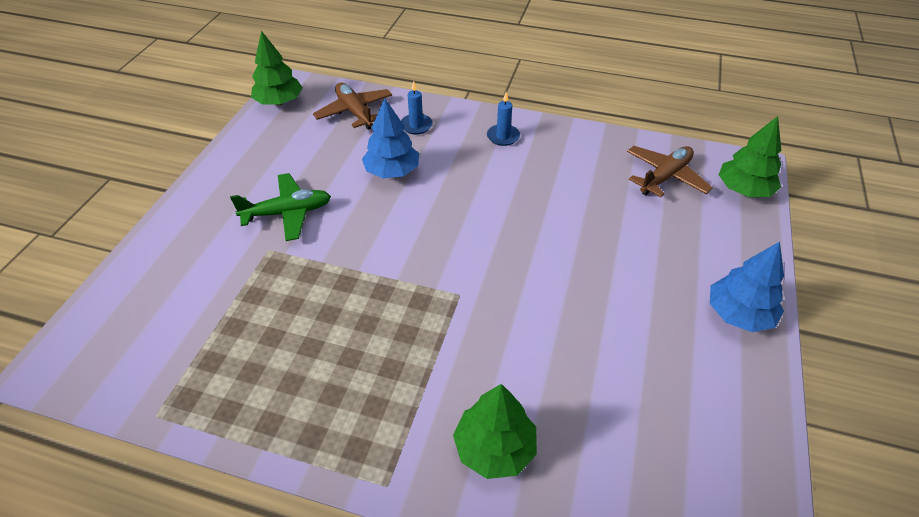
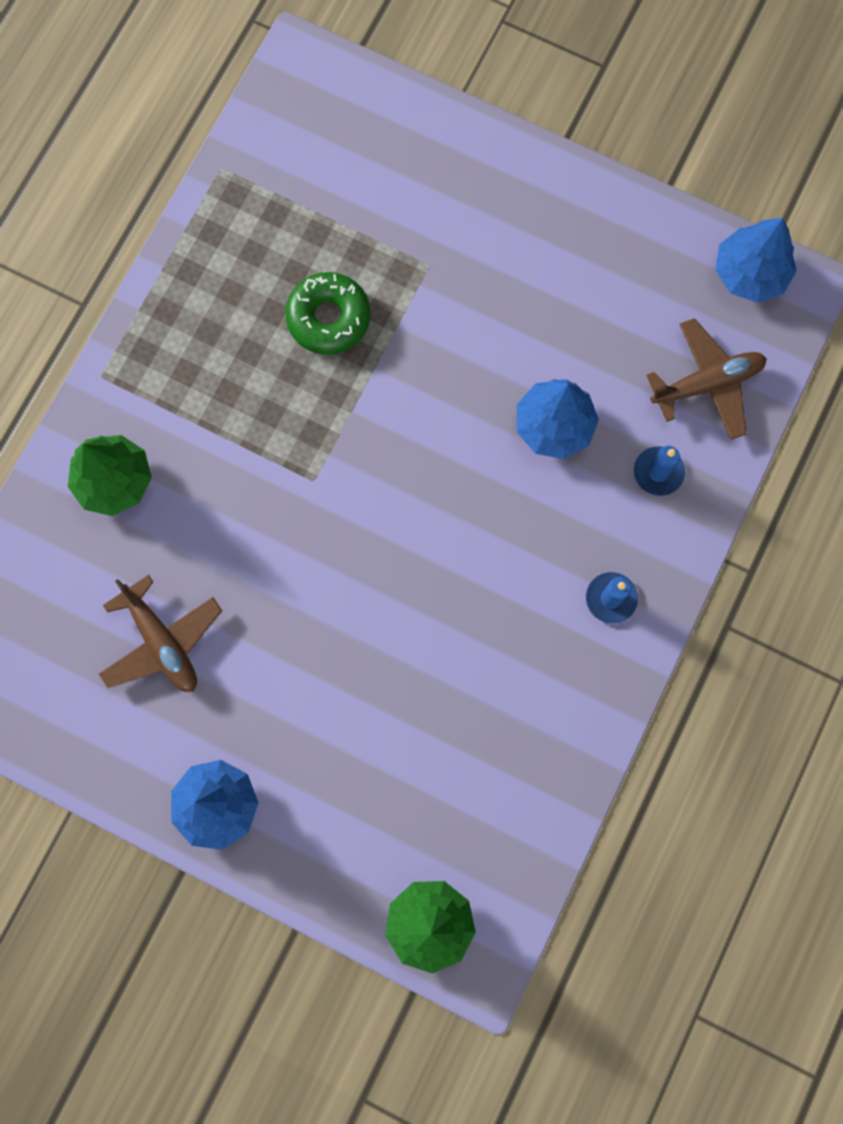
camera: 100 degrees right, 30 degrees up
green plane [230,173,331,241] -> none
green tree [251,31,303,105] -> blue tree [715,218,797,303]
brown plane [627,146,713,197] -> brown plane moved to [99,575,222,692]
none -> green donut [285,272,371,355]

